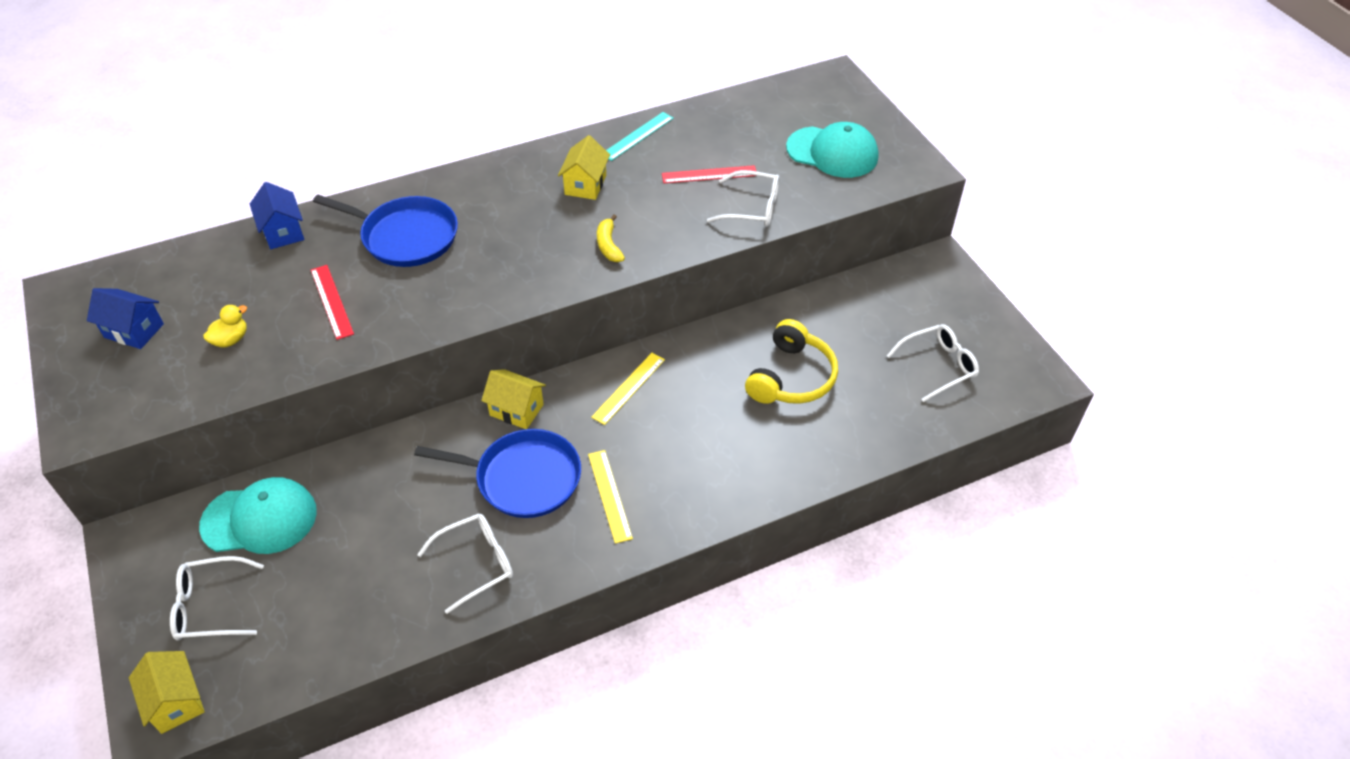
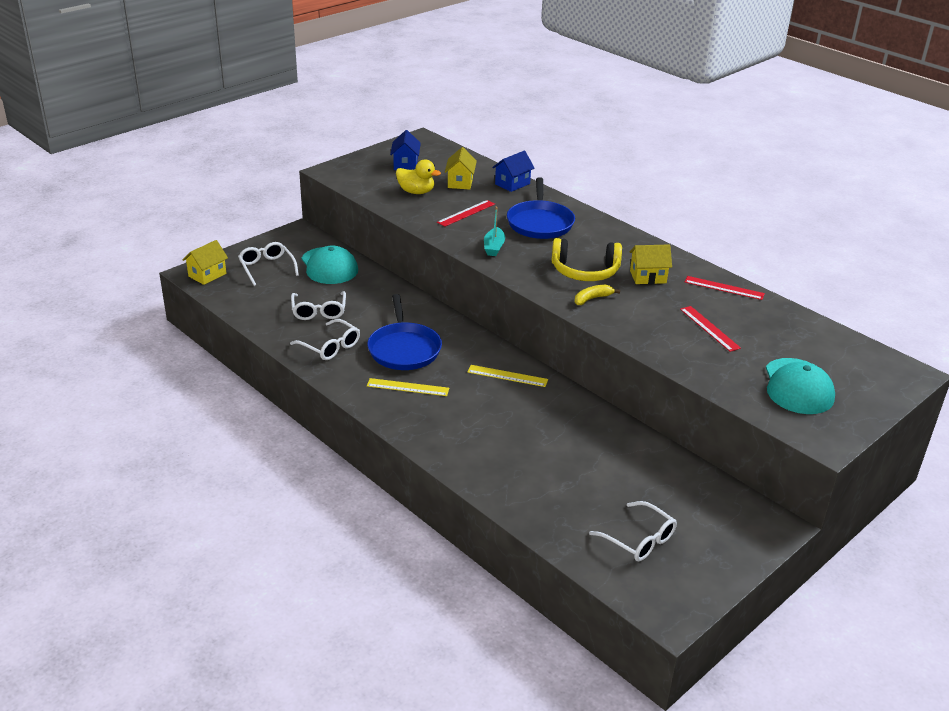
camera: 70 degrees right, 15 degrees down
yellow duck [203,304,247,347] -> yellow duck [396,159,441,194], size x1.50
yellow house [481,369,546,429] -> yellow house moved to [445,147,477,190]
yellow ruler [588,450,633,544] -> yellow ruler turned 45 degrees clockwise [367,378,449,396]
turquoise ruler [606,112,674,161] -> red ruler [685,276,765,300]
white glasses [707,170,779,227] -> white glasses moved to [291,291,346,320]
yellow headphones [745,319,838,404] -> yellow headphones moved to [552,238,622,281]
none -> turquoise boat [484,207,505,256]

